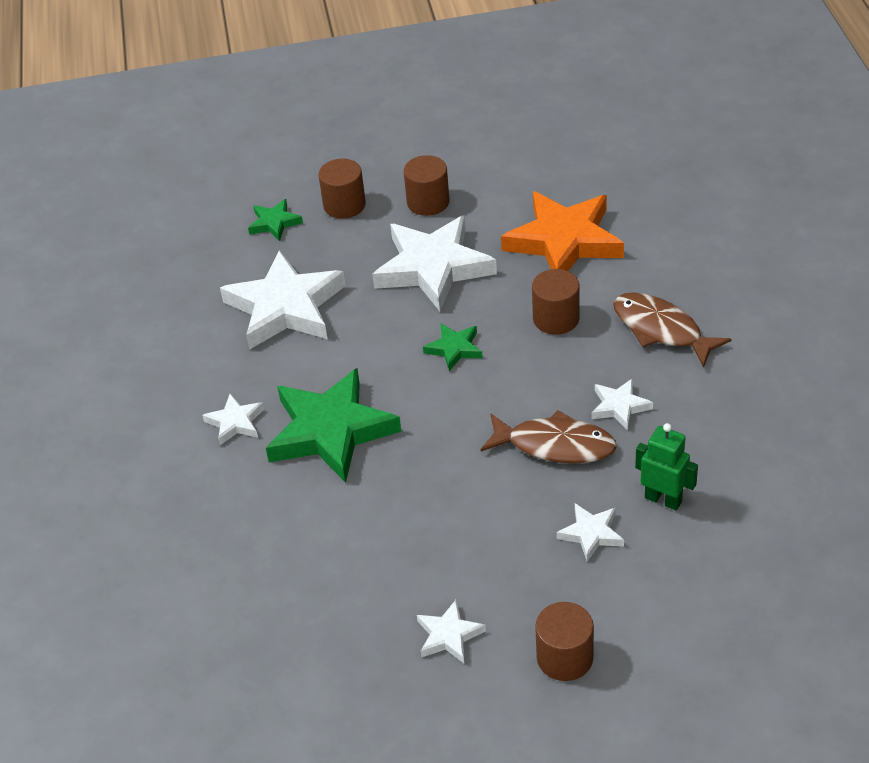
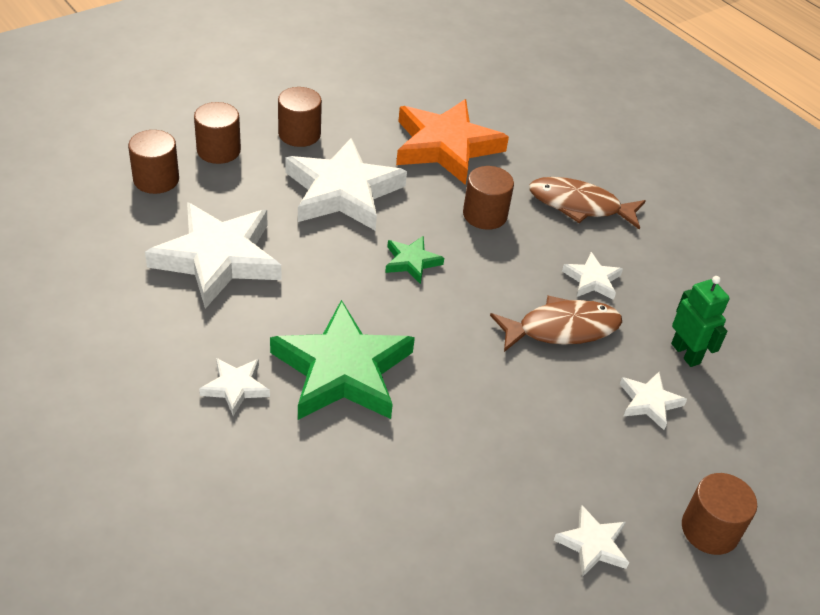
camera: 35 degrees left, 0 degrees up
green star [248,199,303,241] -> brown cylinder [128,130,179,194]
green robot [635,423,698,510] -> green robot turned 60 degrees clockwise [671,276,730,367]

